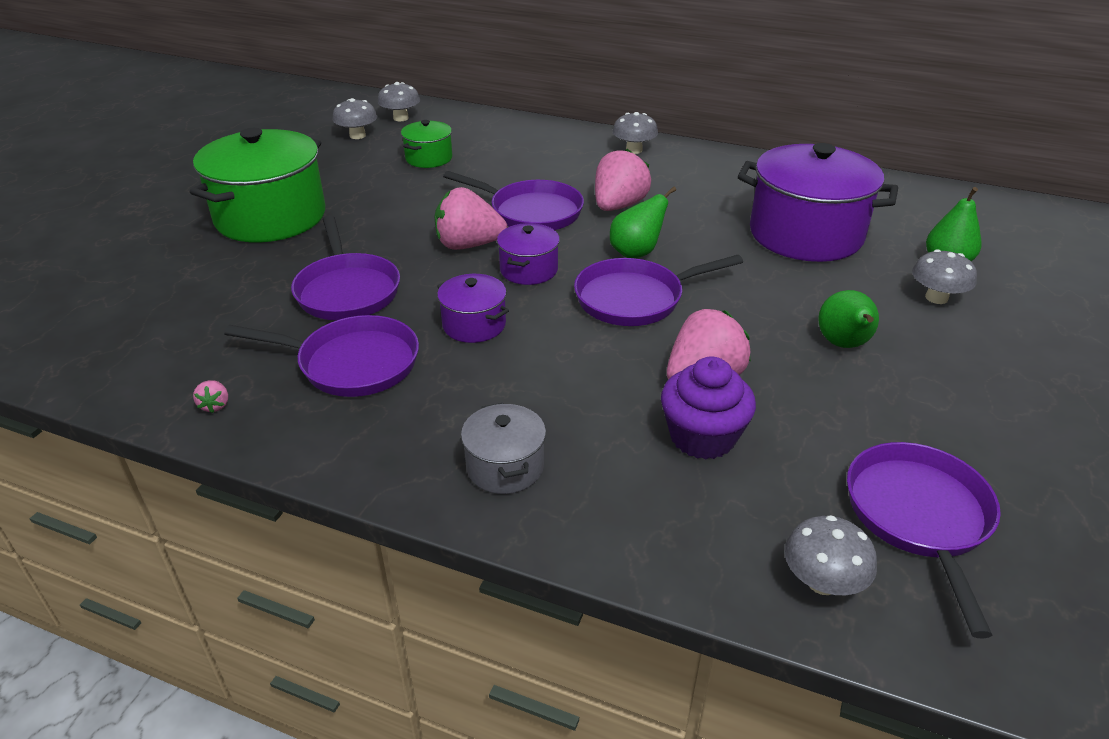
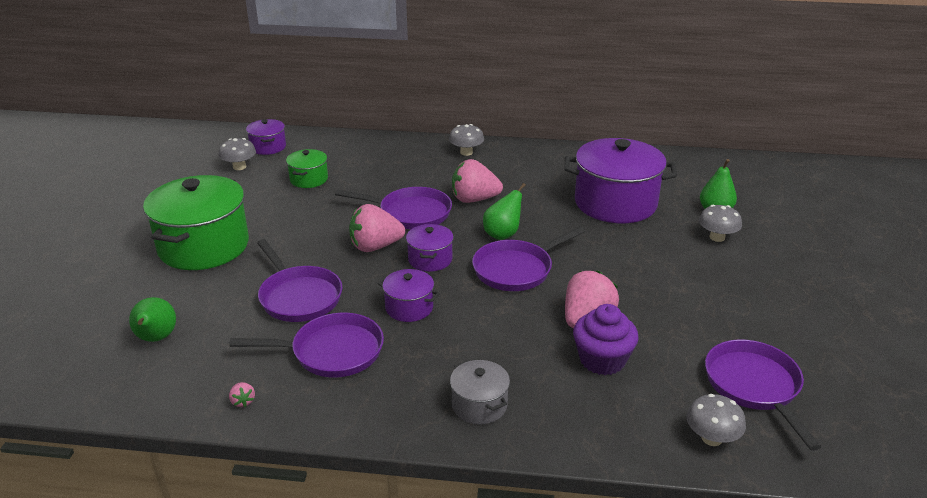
camera: 15 degrees left, 5 degrees down
grey mushroom [378,82,420,121] -> purple pot [246,119,286,155]
pink strawberry [595,148,651,211] -> pink strawberry turned 105 degrees counterclockwise [452,159,503,203]
green pear [818,290,879,348] -> green pear moved to [129,297,176,342]

